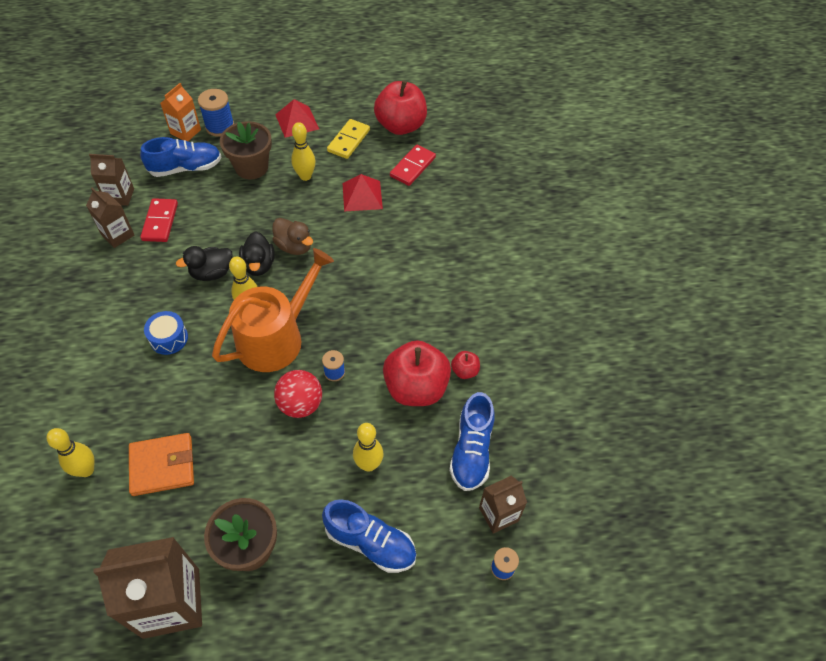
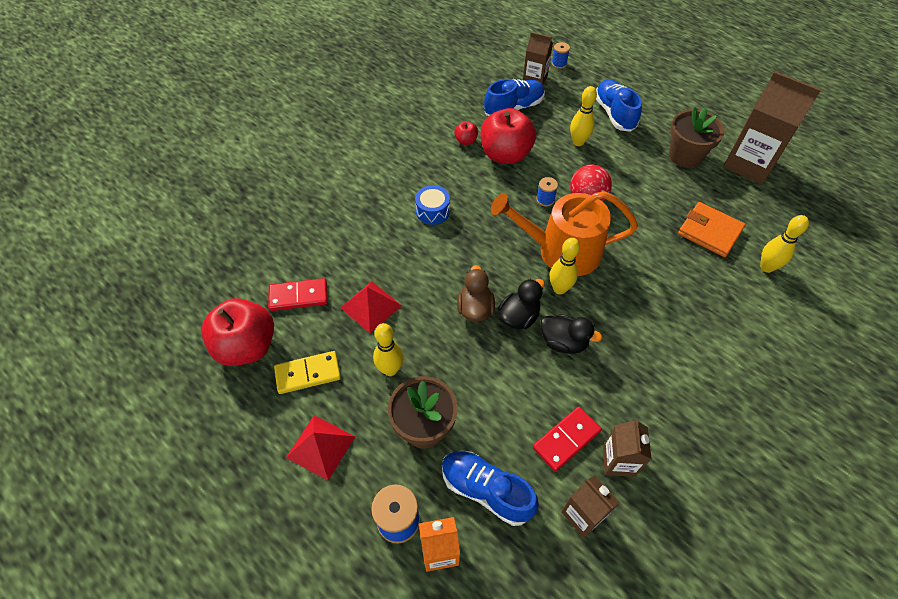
camera: 130 degrees left, 0 degrees up
blue drum [144,311,188,355] -> blue drum moved to [415,185,450,225]

